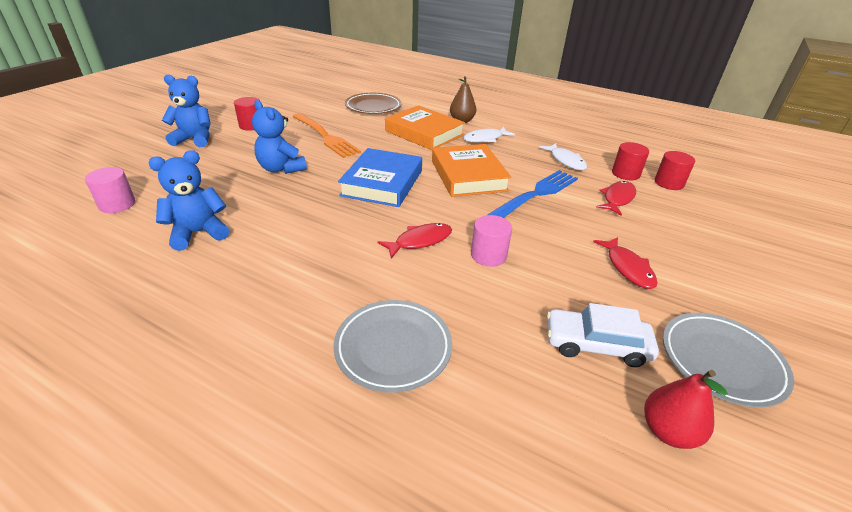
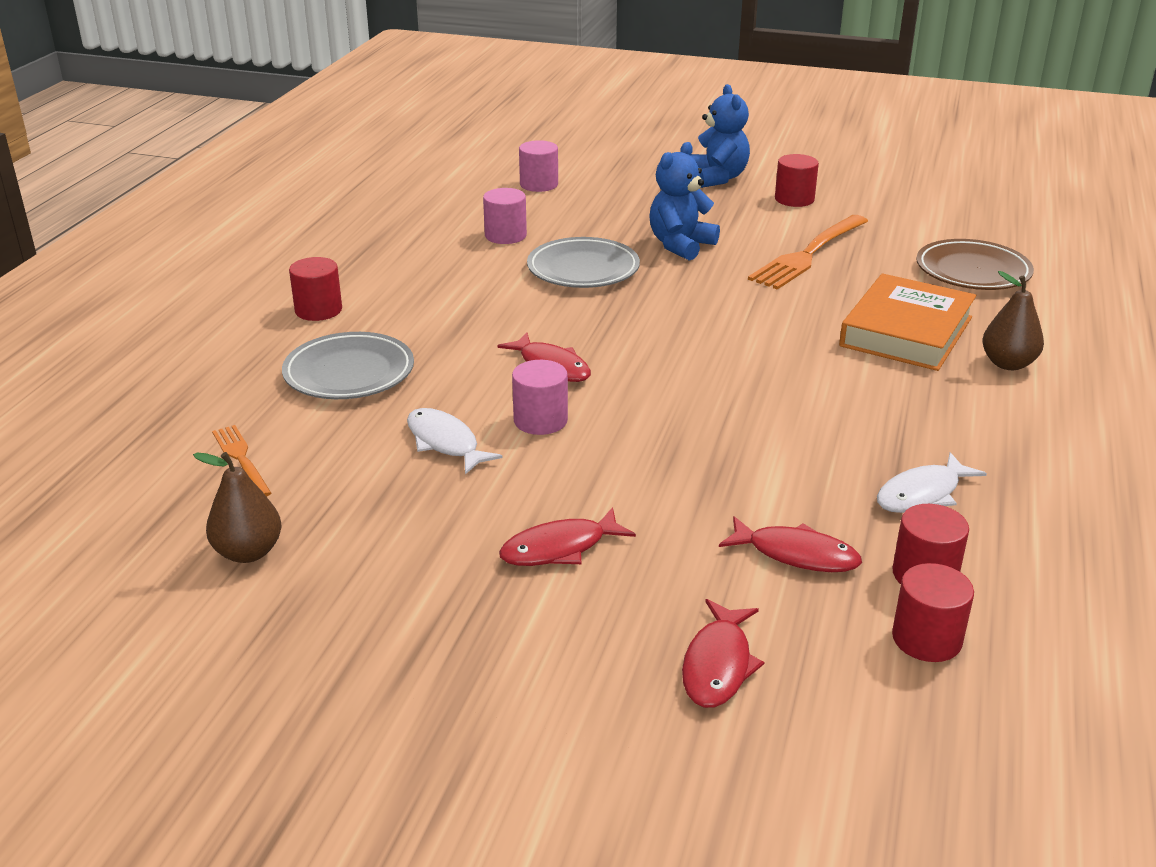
camera: 80 degrees right, 5 degrees down
blue teddy bear [148,150,229,251] -> pink cylinder [483,188,527,244]
blue book [338,148,422,207] -> none
orange book [432,144,511,197] -> none
white fish [463,127,515,142] -> white fish moved to [407,408,503,475]
blue fork [487,170,578,218] -> none
white car [547,303,659,367] -> none
red pear [644,370,728,449] -> brown pear [193,452,281,563]
grey plate [663,313,794,407] -> grey plate moved to [527,237,640,288]
none -> orange fork [212,425,271,497]
none -> red cylinder [289,257,342,321]
none -> red fish [682,599,764,708]

